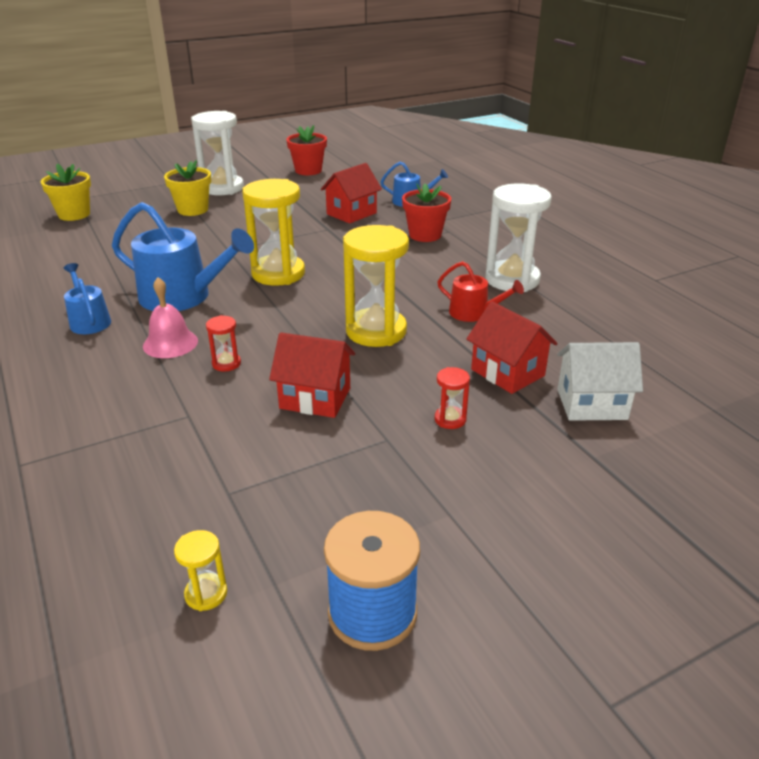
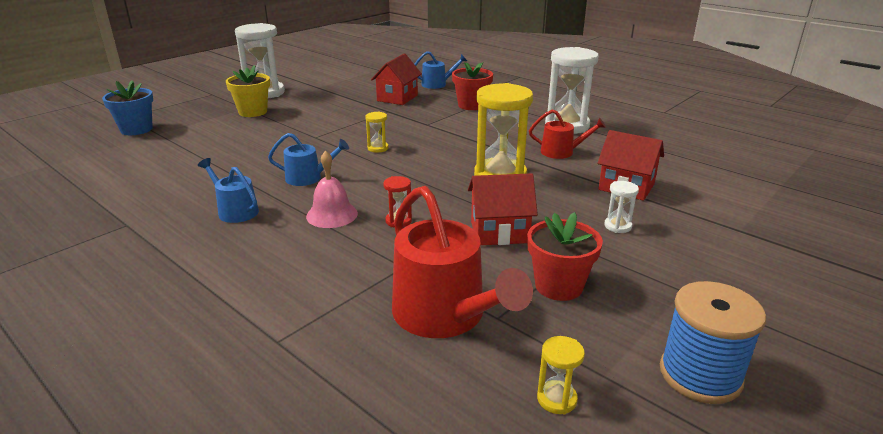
camera: 20 degrees left, 5 degrees down
yellow flower pot [41,163,91,221] -> blue flower pot [102,80,153,135]
blue watering can [112,202,254,311] -> blue watering can [268,133,349,186], size x0.54
yellow hourglass [243,179,305,286] -> yellow hourglass [365,111,389,153], size x0.44
red flower pot [286,125,327,175] -> red flower pot moved to [527,212,603,301]
red hourglass [435,367,470,429] -> white hourglass [604,181,639,233]
white house [557,342,643,421] -> none
none -> red watering can [392,186,533,338]

